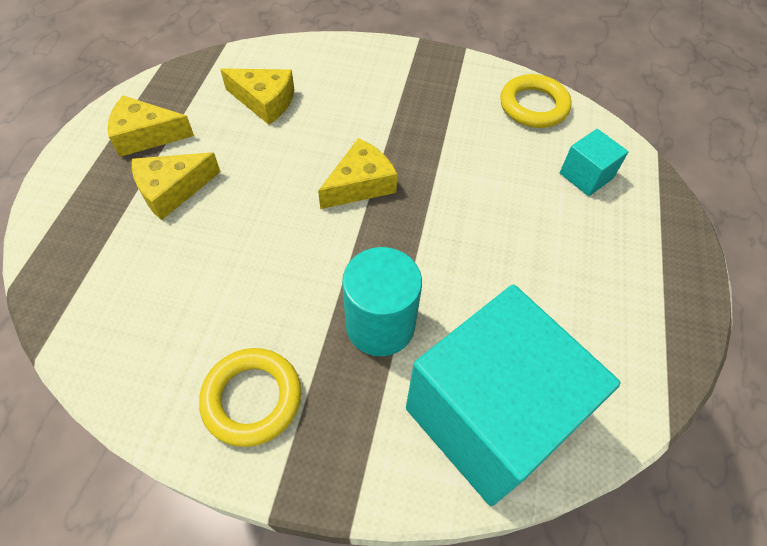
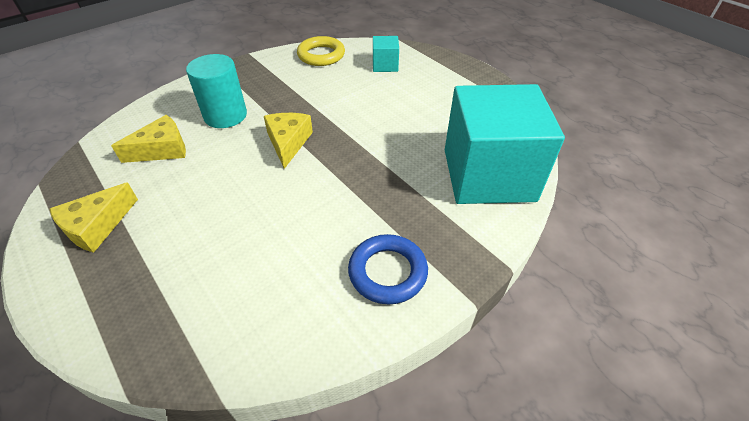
camera: 50 degrees left, 10 degrees down
yellow cheese [132,152,221,220] -> none
yellow ring [199,348,301,447] -> blue ring [348,234,428,304]
turquoise cylinder [342,247,422,356] -> turquoise cylinder moved to [186,54,247,128]

